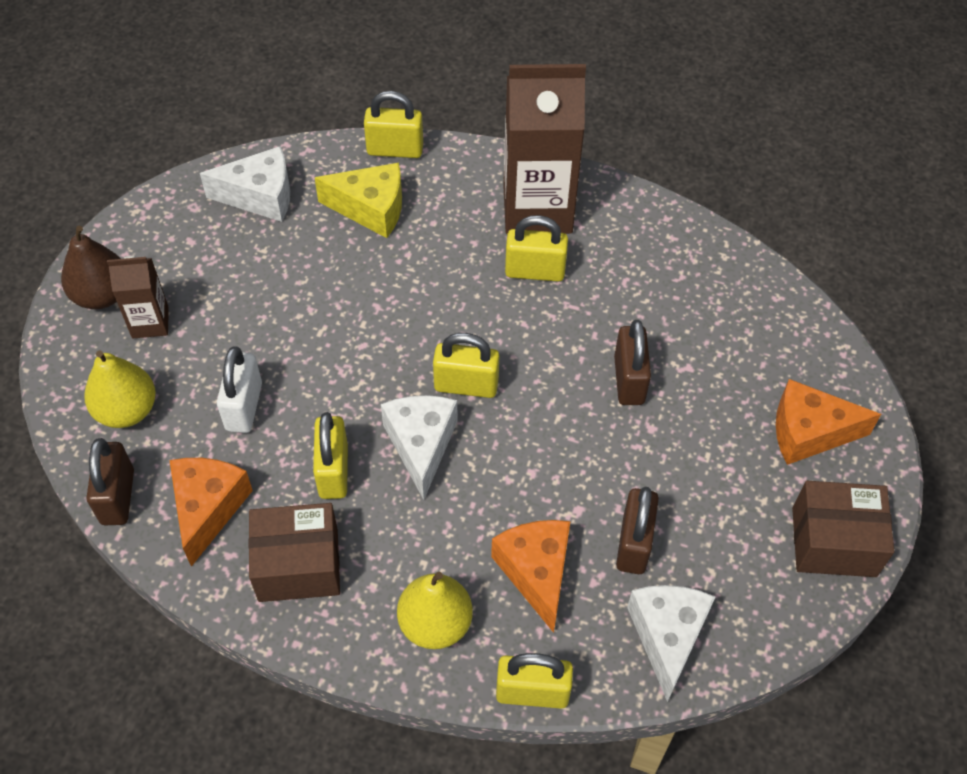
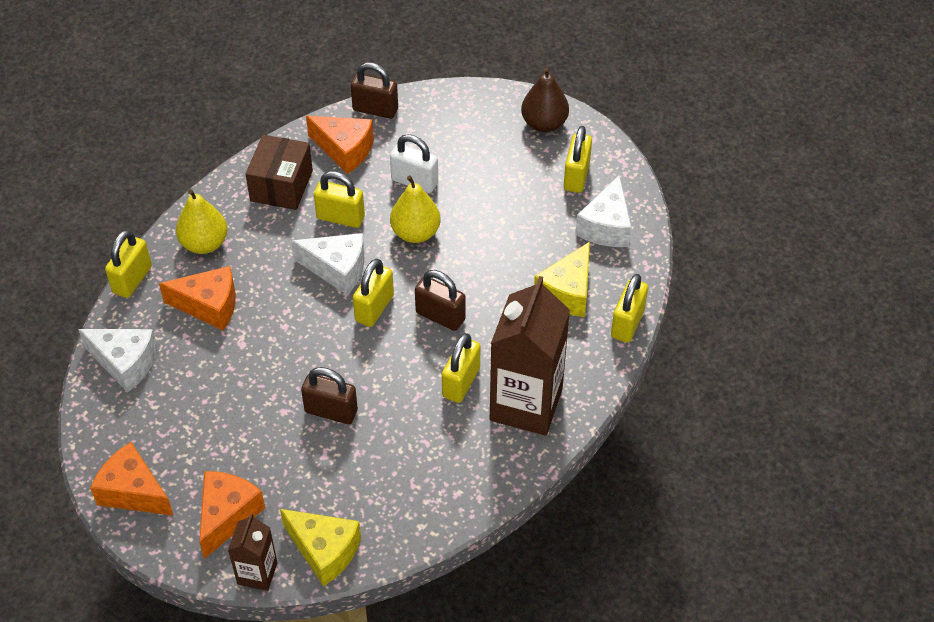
camera: 110 degrees right, 5 degrees down
yellow pear [84,350,156,428] -> yellow pear moved to [390,175,441,243]
brown carton [107,256,169,338] -> brown carton moved to [228,513,277,591]
brown padlock [616,487,659,574] -> brown padlock moved to [415,270,466,331]
brown box [792,481,895,577] -> orange cheese [90,442,174,516]
none -> yellow cheese [280,509,361,586]
none -> yellow padlock [564,126,592,193]

